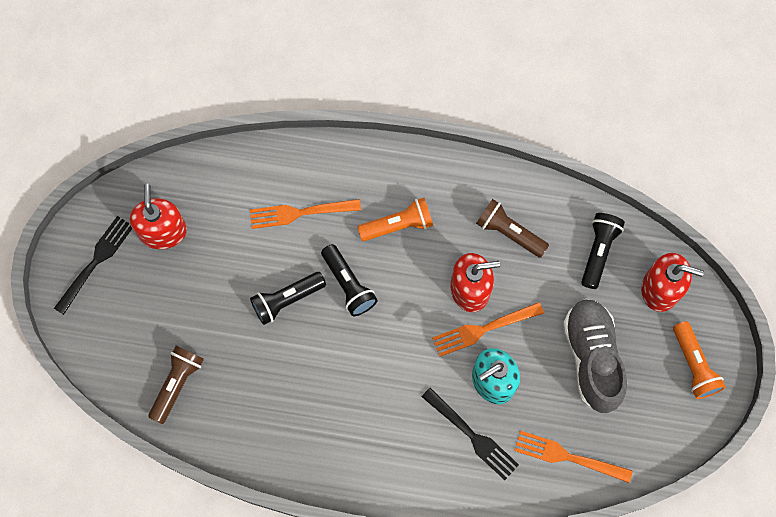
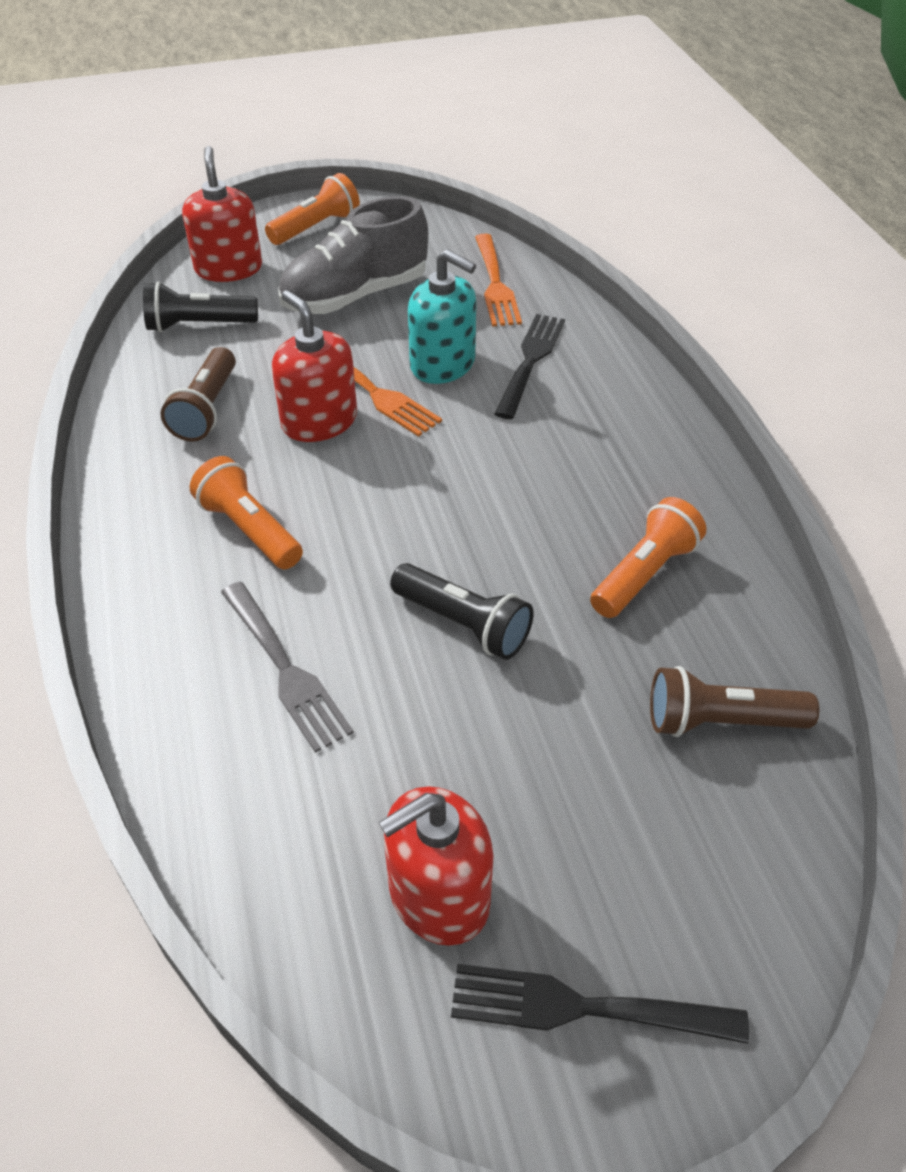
camera: 115 degrees left, 25 degrees down
orange fork [250,199,361,229] -> grey fork [221,582,354,753]
black flashlight [321,244,378,316] -> none
none -> orange flashlight [590,497,706,618]

